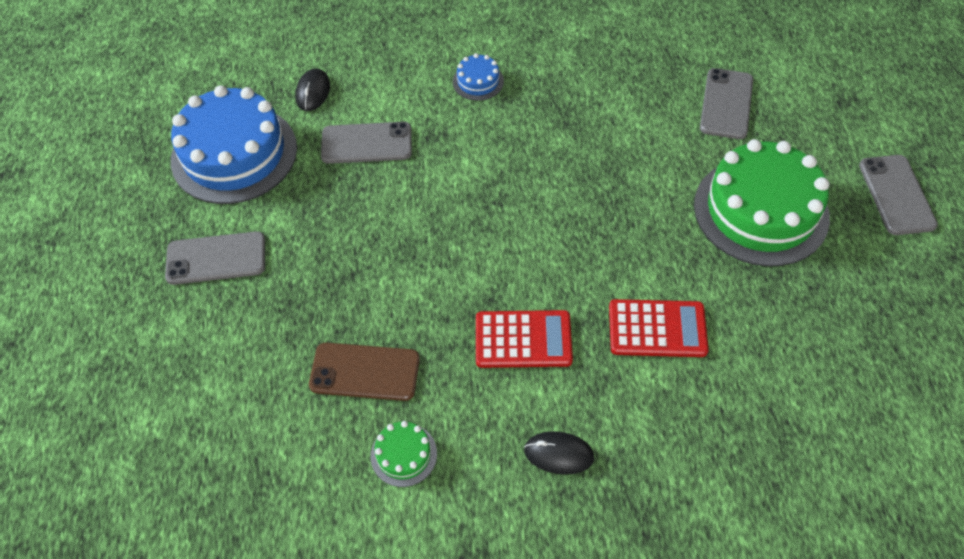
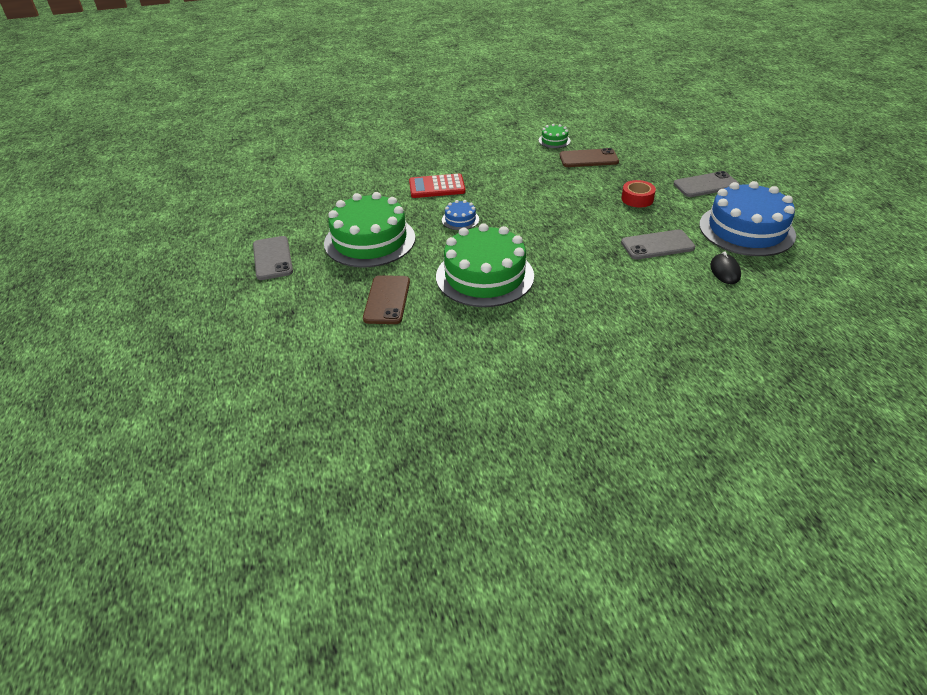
camera: 170 degrees right, 15 degrees down
blue cake [453,53,504,101] -> blue cake moved to [442,200,479,230]
red calculator [476,310,573,368] -> none
black mouse [524,431,594,475] -> none
grey phone [700,68,753,139] -> brown phone [363,275,410,324]
none -> green cake [436,223,534,307]
none -> red tape [621,180,656,207]

